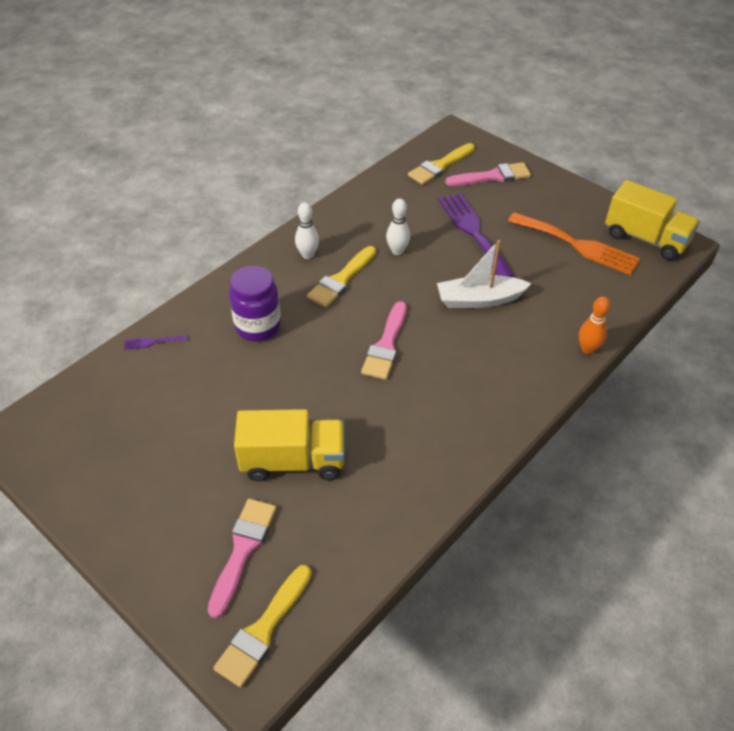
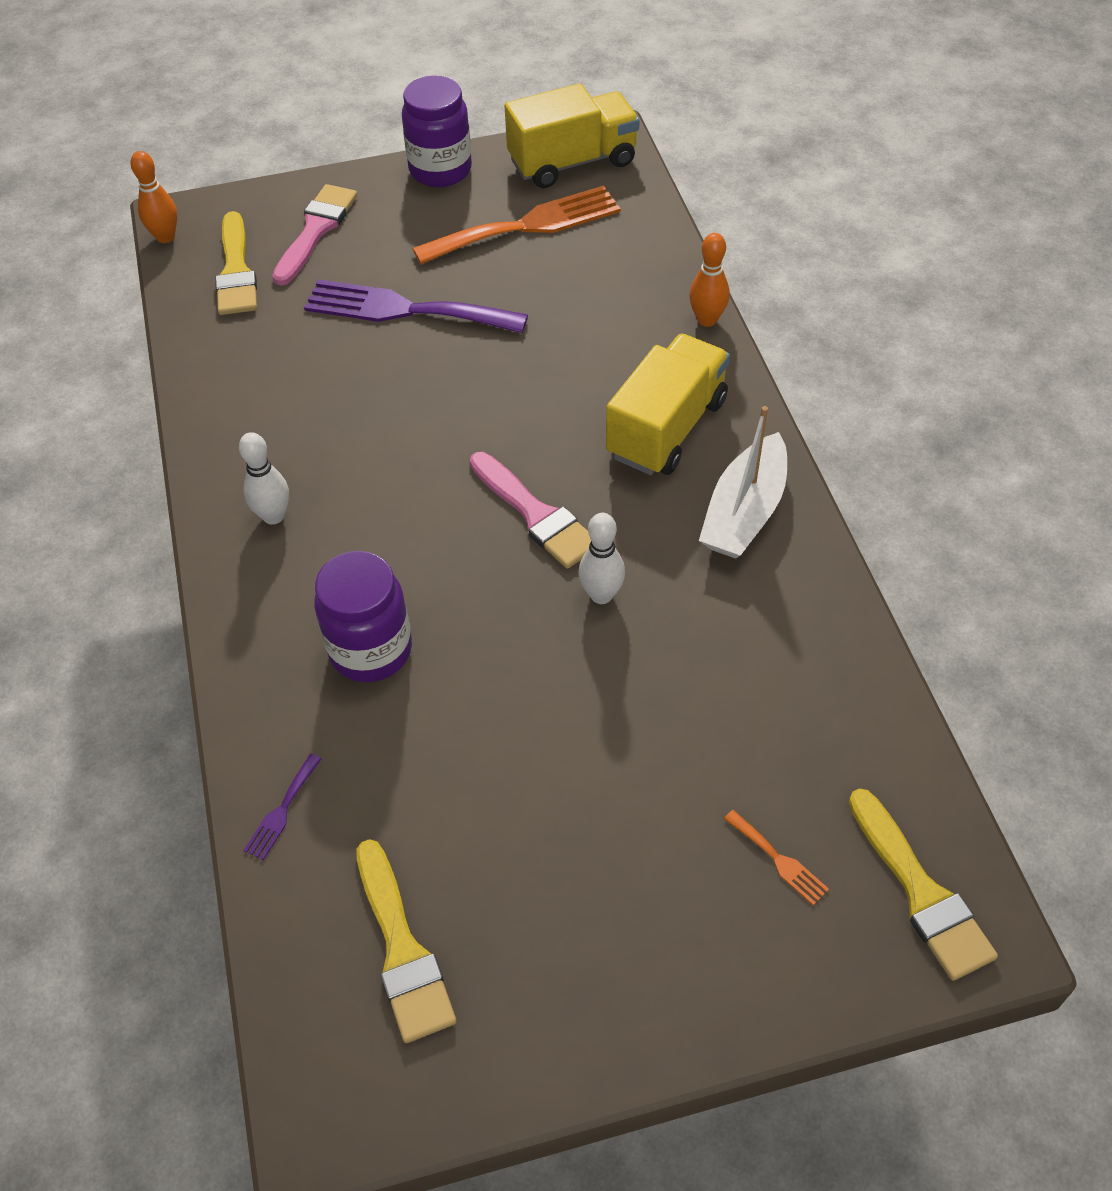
camera: 55 degrees left, 5 degrees up
pink brush [207,499,276,619] -> orange fork [724,810,829,906]
yellow truck [234,409,345,481] -> yellow truck moved to [606,334,730,475]
yellow brush [307,246,376,307] -> yellow brush moved to [356,839,457,1043]
white bowling pin [386,199,410,255] -> white bowling pin moved to [578,513,625,604]
white boat [437,240,532,308] -> white boat moved to [699,406,787,559]
none -> orange bowling pin [130,151,177,243]
none -> purple jar [402,76,472,187]

